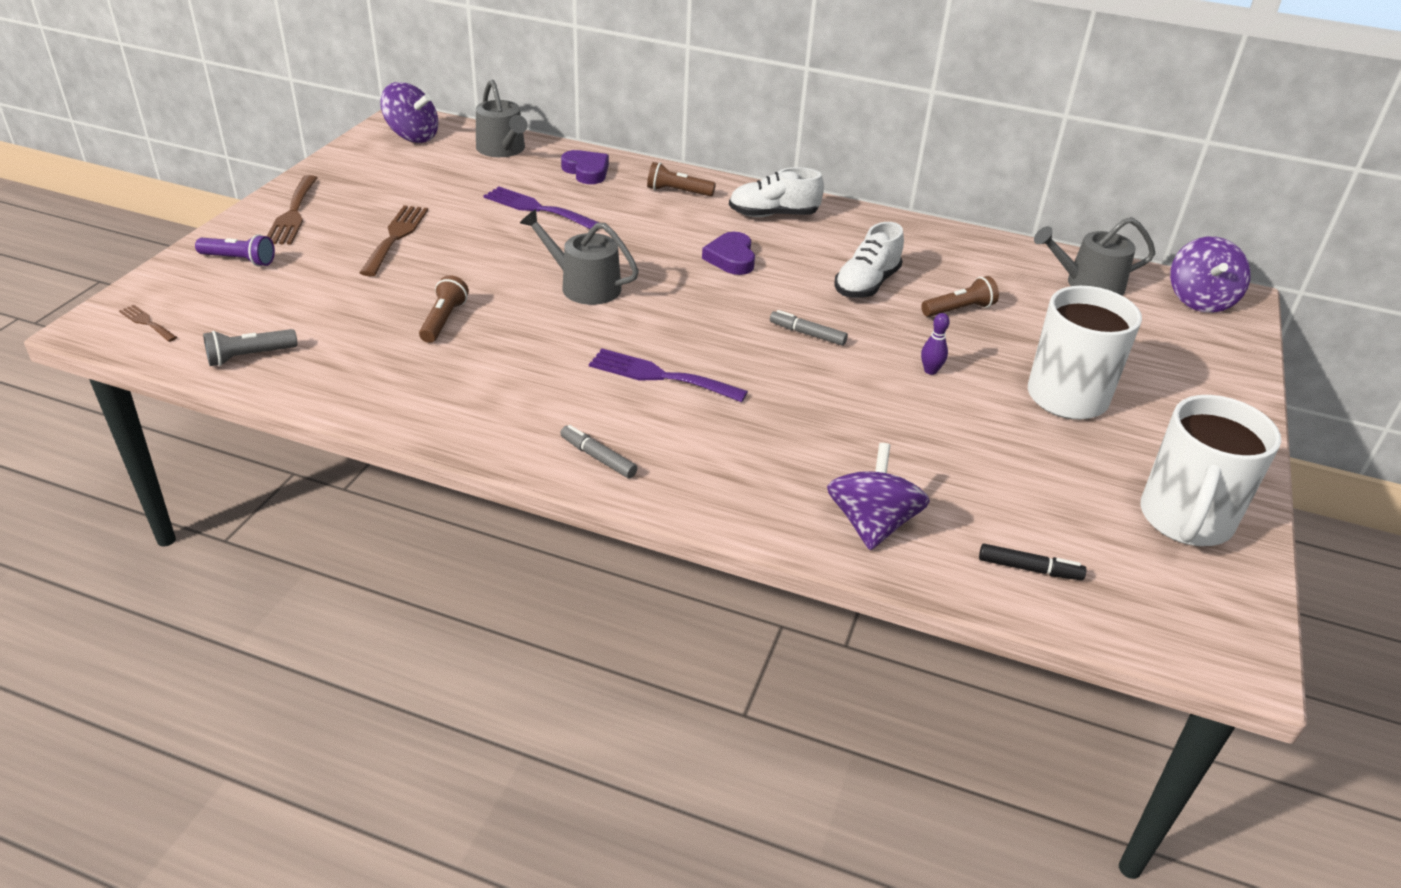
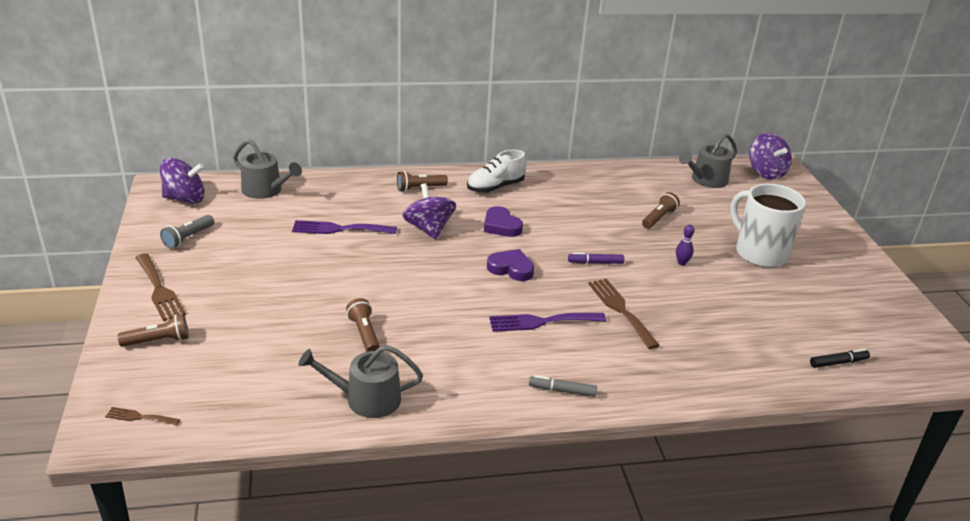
camera: 30 degrees left, 5 degrees down
purple flashlight [195,234,275,266] -> brown flashlight [117,314,189,347]
grey flashlight [203,329,298,366] -> grey flashlight moved to [160,215,214,249]
brown fork [360,205,428,276] -> brown fork moved to [588,279,660,349]
grey watering can [520,209,639,305] -> grey watering can moved to [298,345,423,418]
purple heart [561,150,609,184] -> purple heart moved to [487,249,534,281]
grey marker [770,310,848,346] -> purple marker [568,253,624,264]
purple spinning top [827,443,930,550] -> purple spinning top moved to [402,183,456,239]
white shoe [835,222,904,298] -> none
white mug [1140,395,1281,546] -> none

